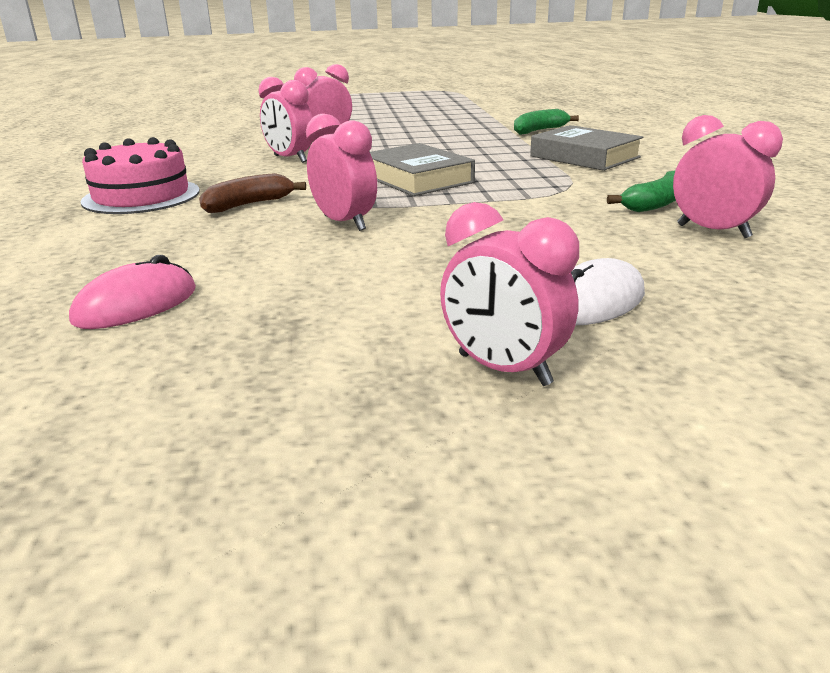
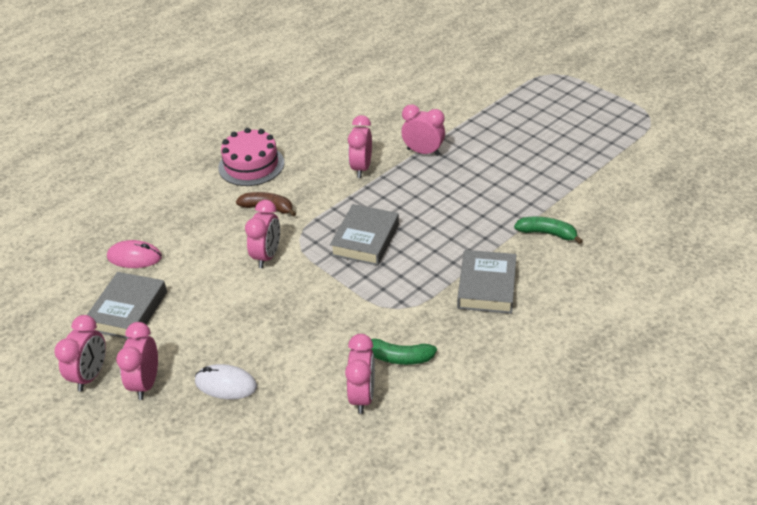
camera: 55 degrees right, 15 degrees up
none -> pink clock [54,315,106,391]
none -> grey book [87,272,167,339]

